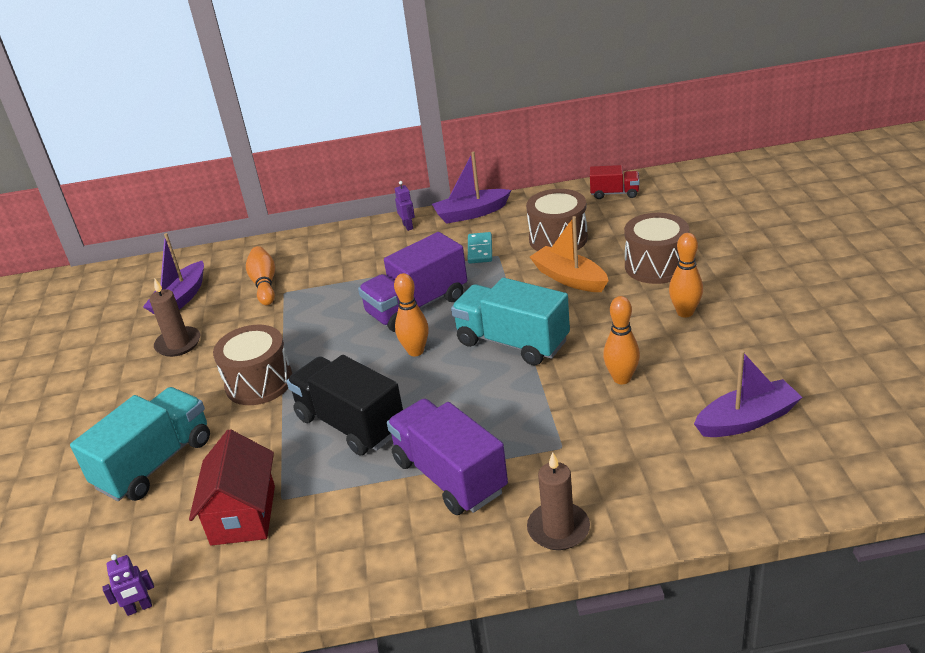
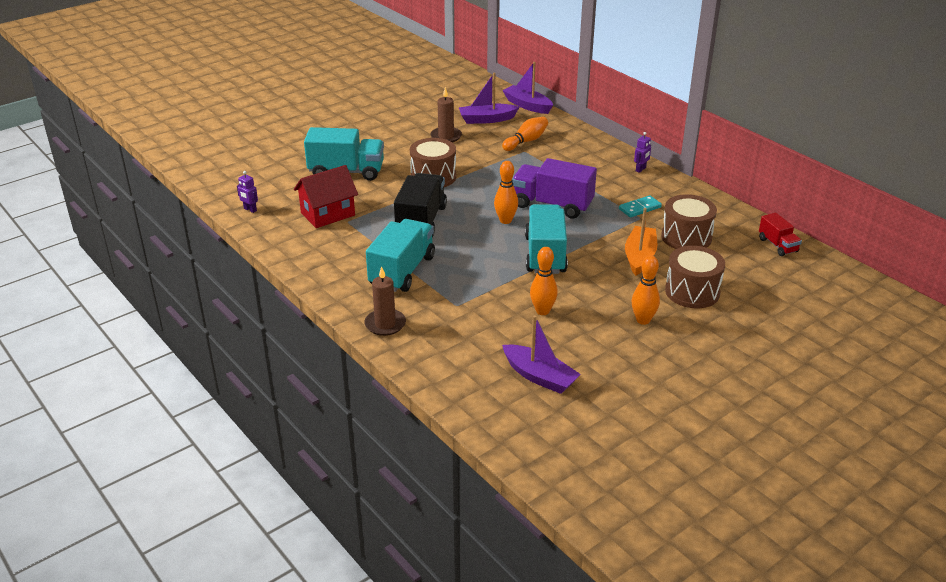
camera: 55 degrees right, 0 degrees up
purple truck [387,399,508,515] -> turquoise truck [366,219,435,292]
purple boat [432,151,511,224] -> purple boat moved to [502,62,553,114]

